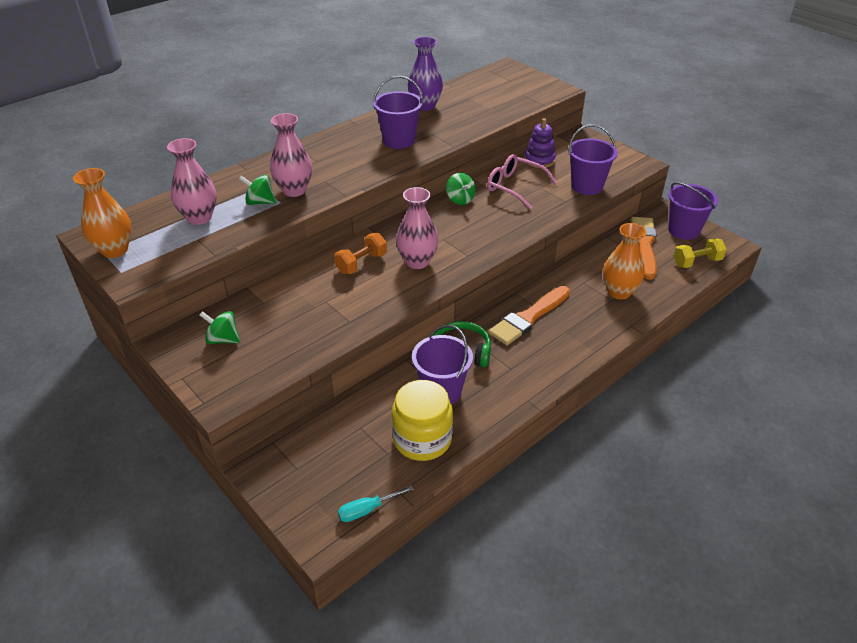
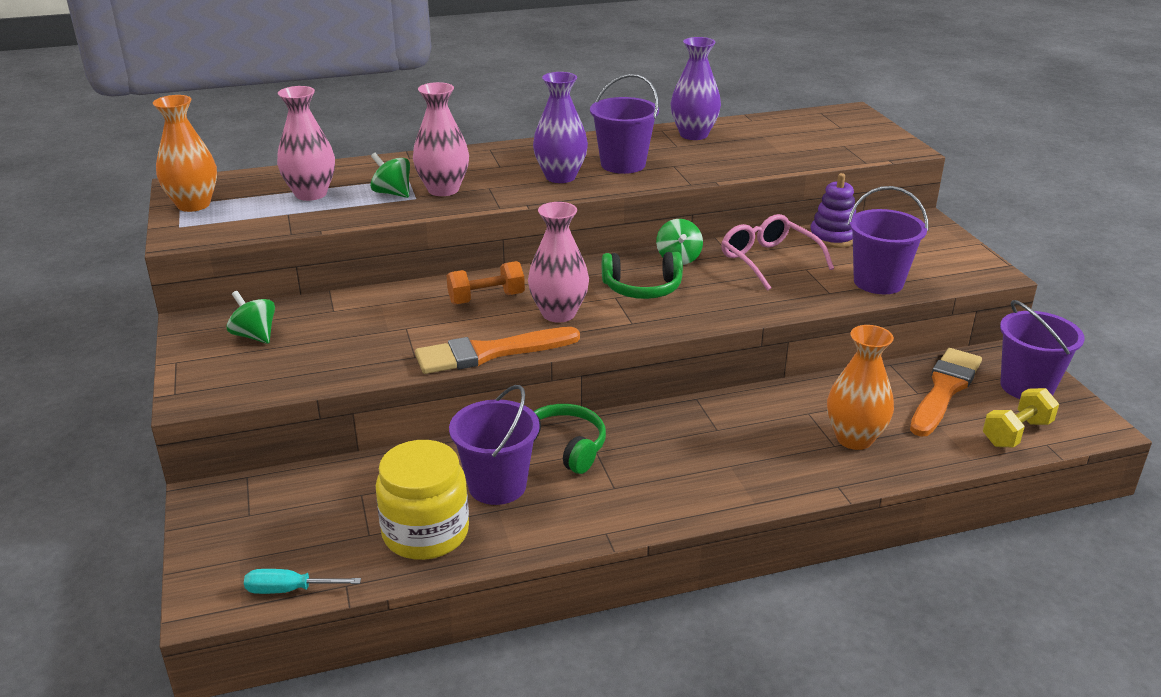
camera: 25 degrees right, 10 degrees down
orange brush [489,286,570,345] -> orange brush moved to [415,327,580,374]
yellow dumbbell [674,238,727,268] -> yellow dumbbell turned 45 degrees counterclockwise [983,388,1059,447]
none -> purple vase [533,72,588,183]
none -> green headphones [602,252,683,299]

